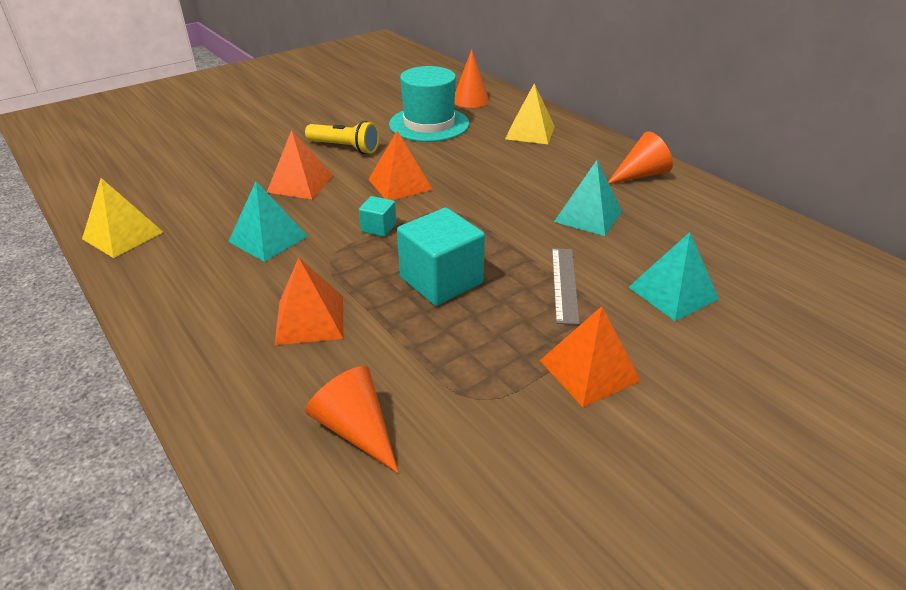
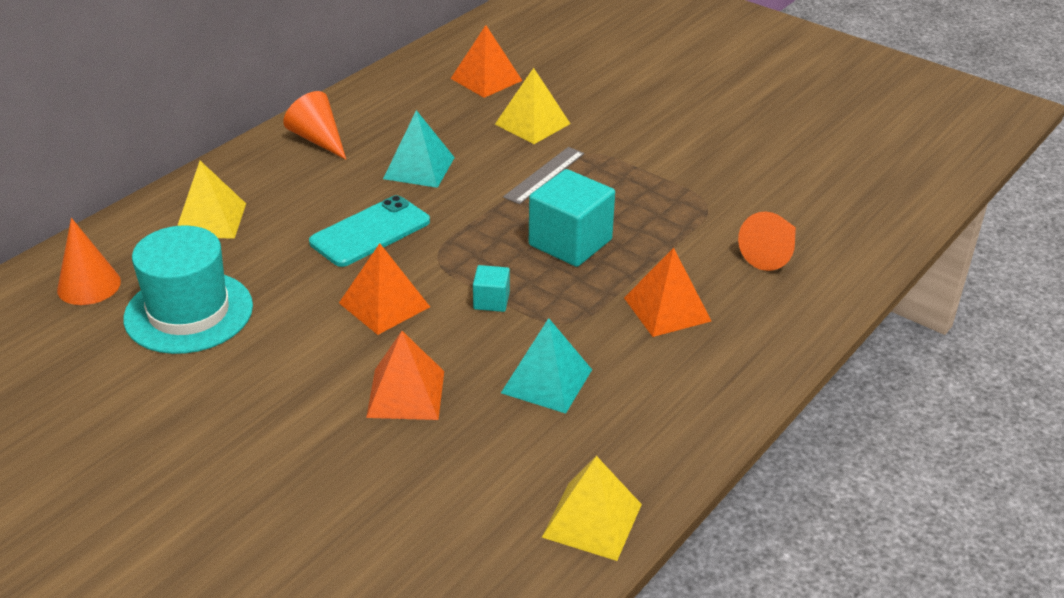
camera: 105 degrees left, 0 degrees up
yellow flashlight [305,121,379,154] -> none
orange pyramid [540,306,641,407] -> orange pyramid moved to [451,25,522,98]
grey ruler [552,248,580,325] -> grey ruler turned 45 degrees counterclockwise [503,147,584,204]
turquoise pyramid [629,232,719,321] -> yellow pyramid [495,68,570,144]
none -> turquoise phone [309,195,430,267]

